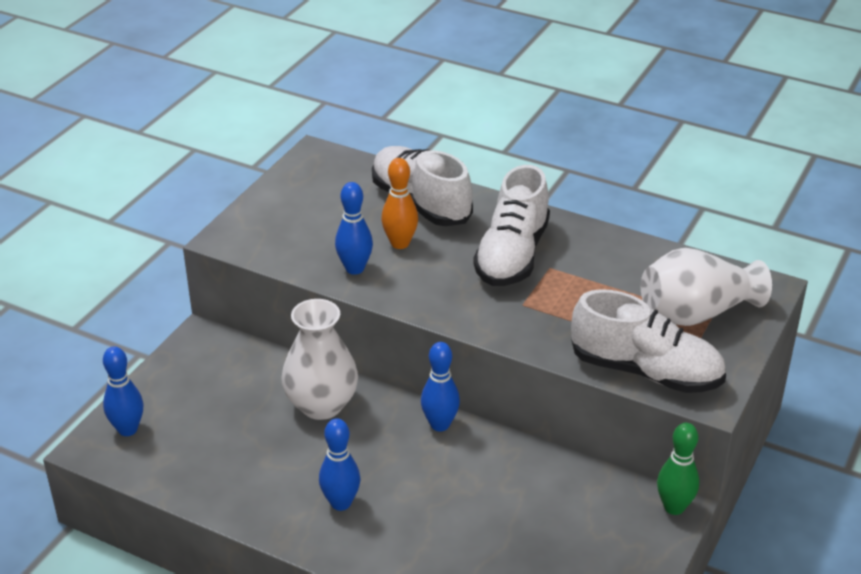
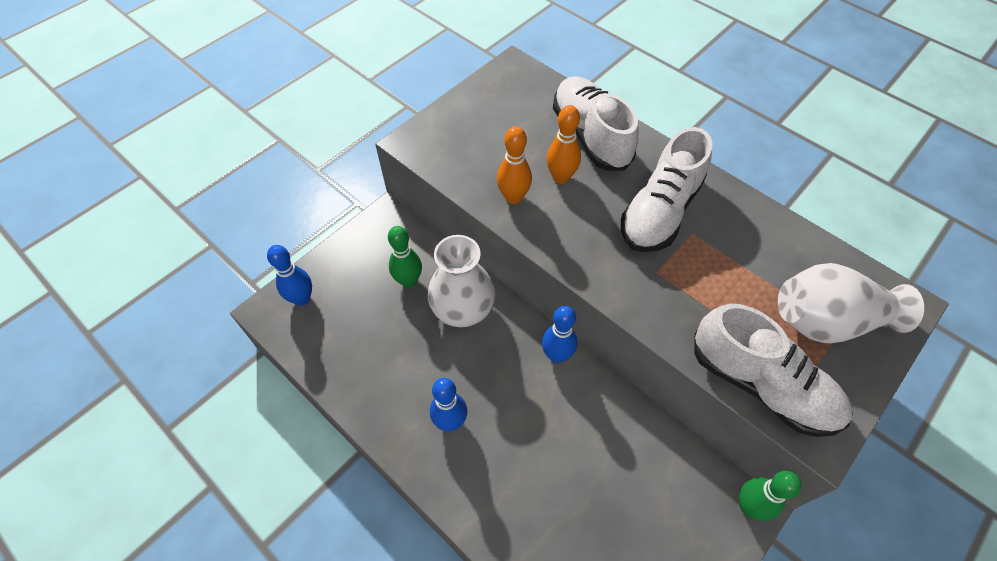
camera: 15 degrees right, 20 degrees up
blue bowling pin [335,182,373,275] -> orange bowling pin [497,126,532,204]
none -> green bowling pin [388,226,422,288]

